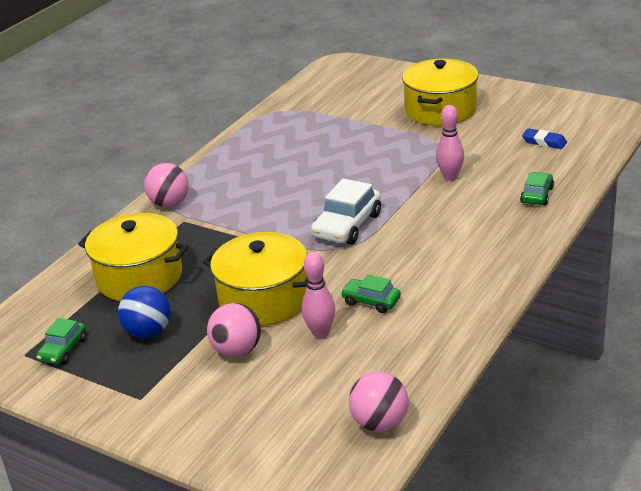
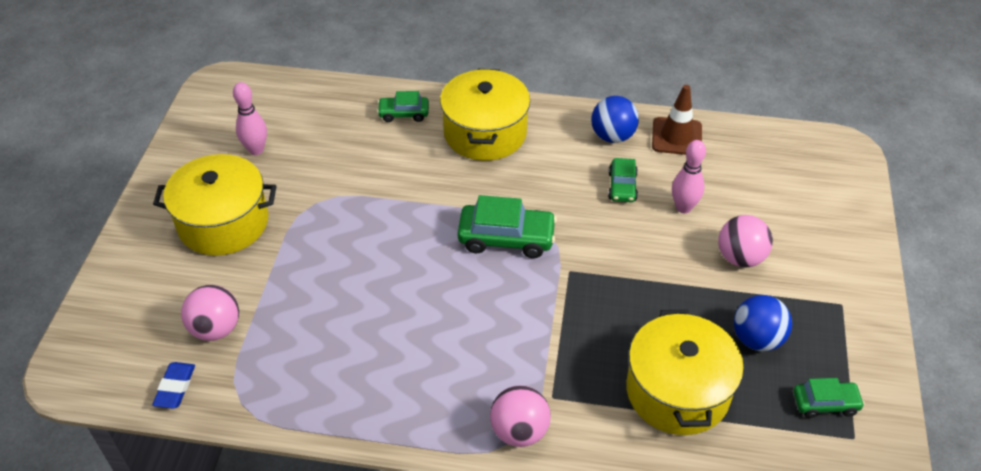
camera: 115 degrees left, 15 degrees up
yellow pot [203,232,308,326] -> yellow pot moved to [440,69,530,161]
white car [311,178,381,245] -> green car [458,195,557,258]
pink ball [349,372,408,432] -> pink ball moved to [181,285,239,341]
pink bowling pin [436,105,464,181] -> pink bowling pin moved to [233,82,267,155]
blue eraser [522,128,567,149] -> blue eraser moved to [152,362,195,409]
none -> blue ball [591,96,639,143]
none -> brown traffic cone [652,85,702,155]

